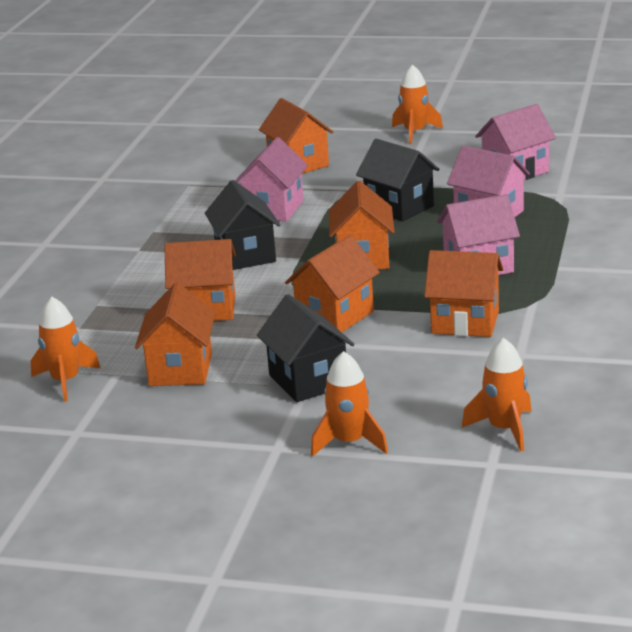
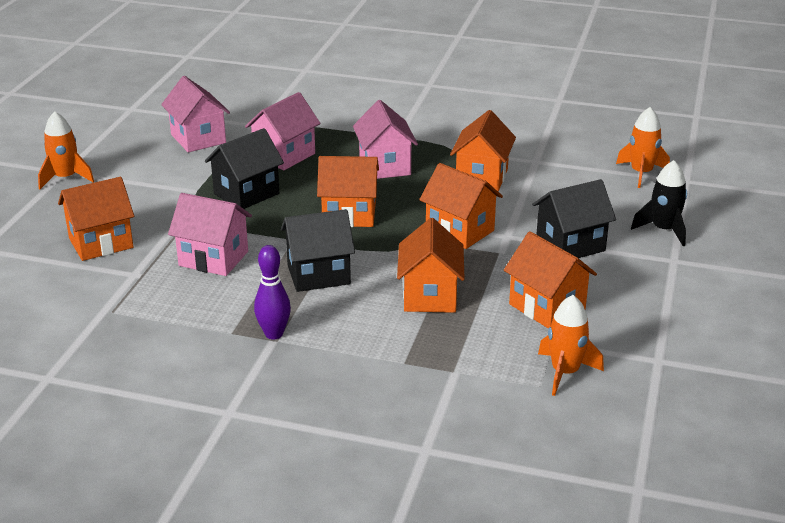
camera: 90 degrees left, 5 degrees up
orange house [135,283,215,386] -> orange house turned 45 degrees clockwise [504,231,597,329]
orange rocket [311,351,388,457] -> black rocket [631,160,687,246]
none -> purple bowling pin [254,245,291,339]

